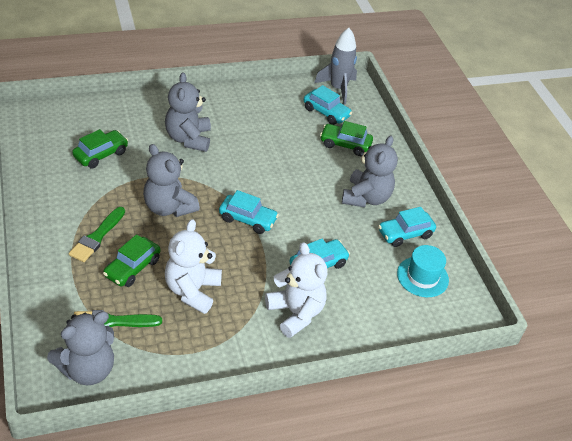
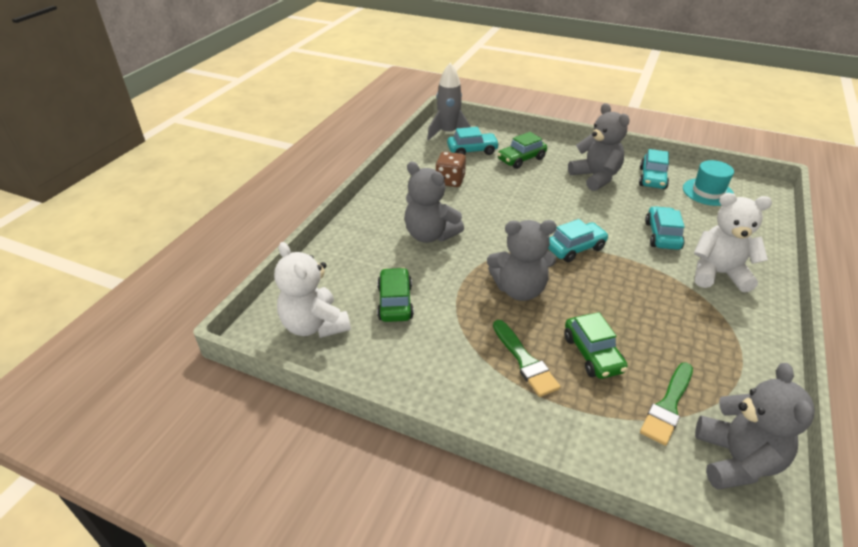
camera: 45 degrees left, 5 degrees down
white teddy bear [165,219,222,314] -> white teddy bear moved to [274,242,351,338]
none -> brown dice [436,152,466,187]

